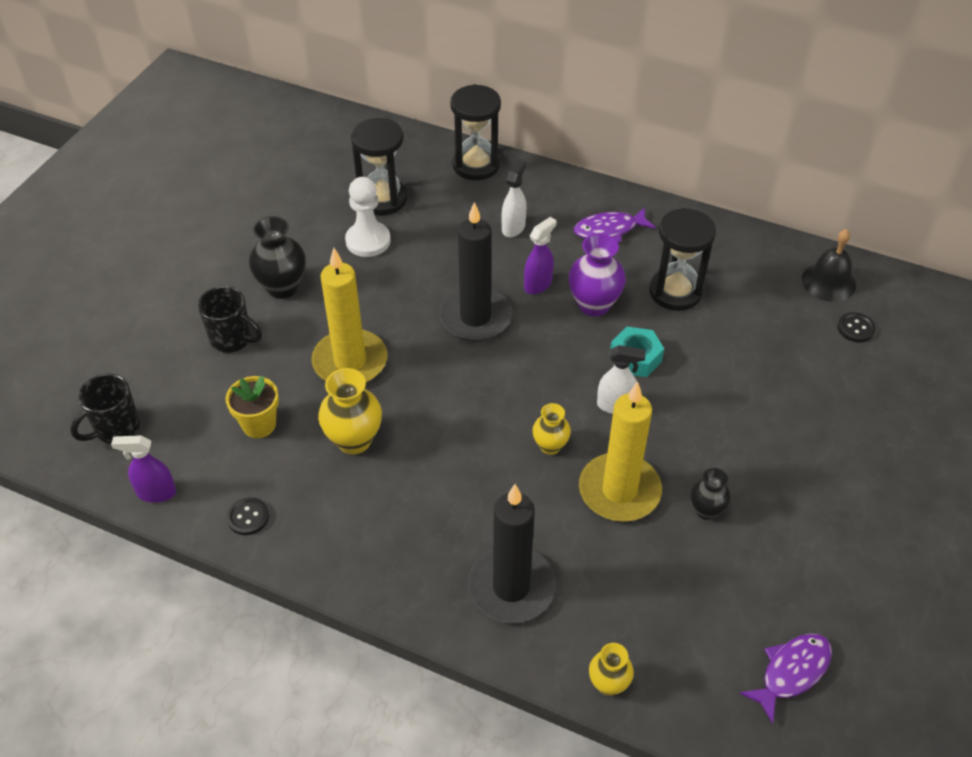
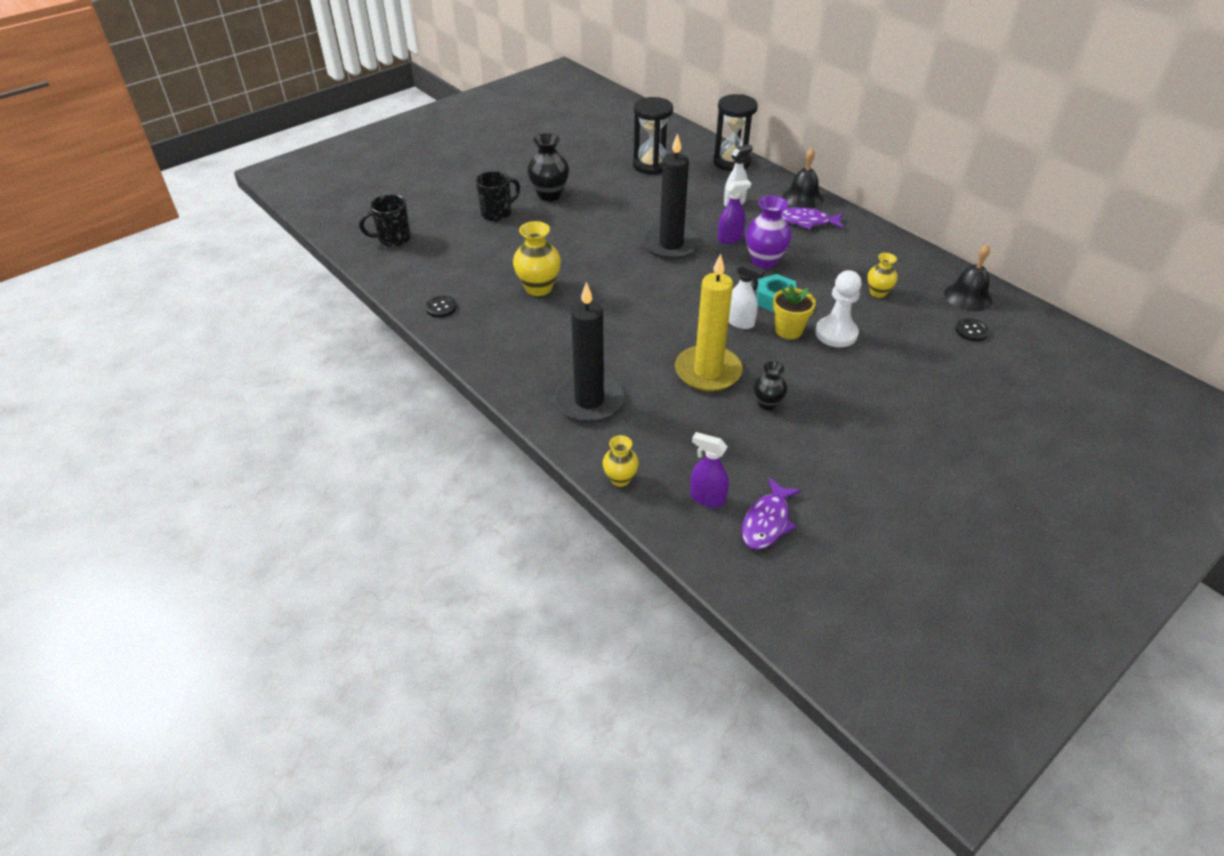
camera: 25 degrees right, 5 degrees down
purple spray bottle [111,435,176,503] -> purple spray bottle moved to [690,432,729,508]
black mug [198,286,262,353] -> black mug turned 90 degrees counterclockwise [476,171,520,222]
yellow flower pot [226,376,279,438] -> yellow flower pot moved to [773,284,816,339]
yellow candle [311,248,387,383] -> none
white pawn [345,177,391,257] -> white pawn moved to [815,270,862,347]
yellow vase [532,403,571,455] -> yellow vase moved to [867,253,897,298]
black hourglass [649,208,716,311] -> none
purple fish [739,633,832,724] -> purple fish turned 135 degrees clockwise [742,478,802,550]
none -> black bell [783,148,823,208]

